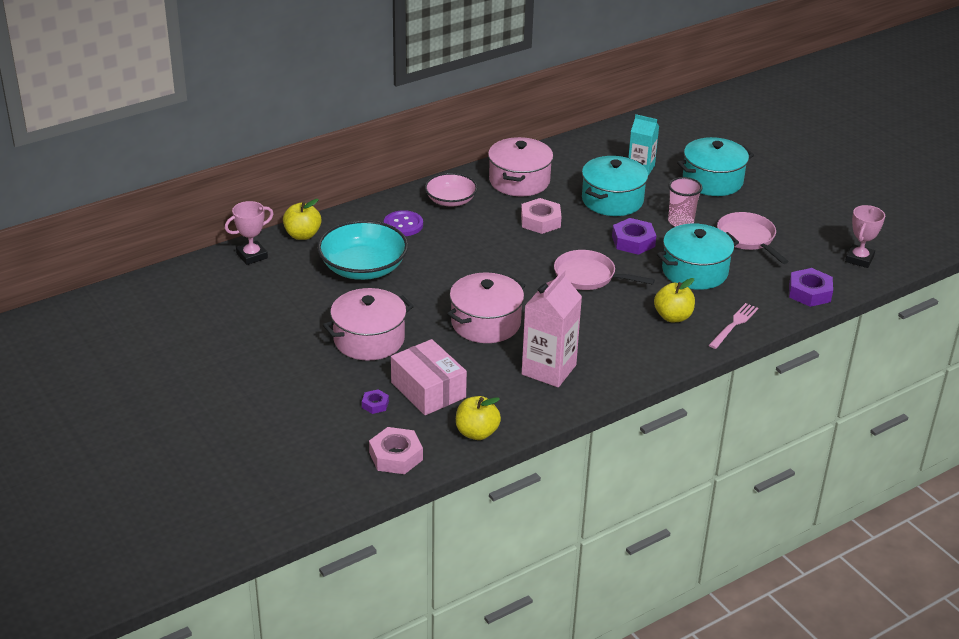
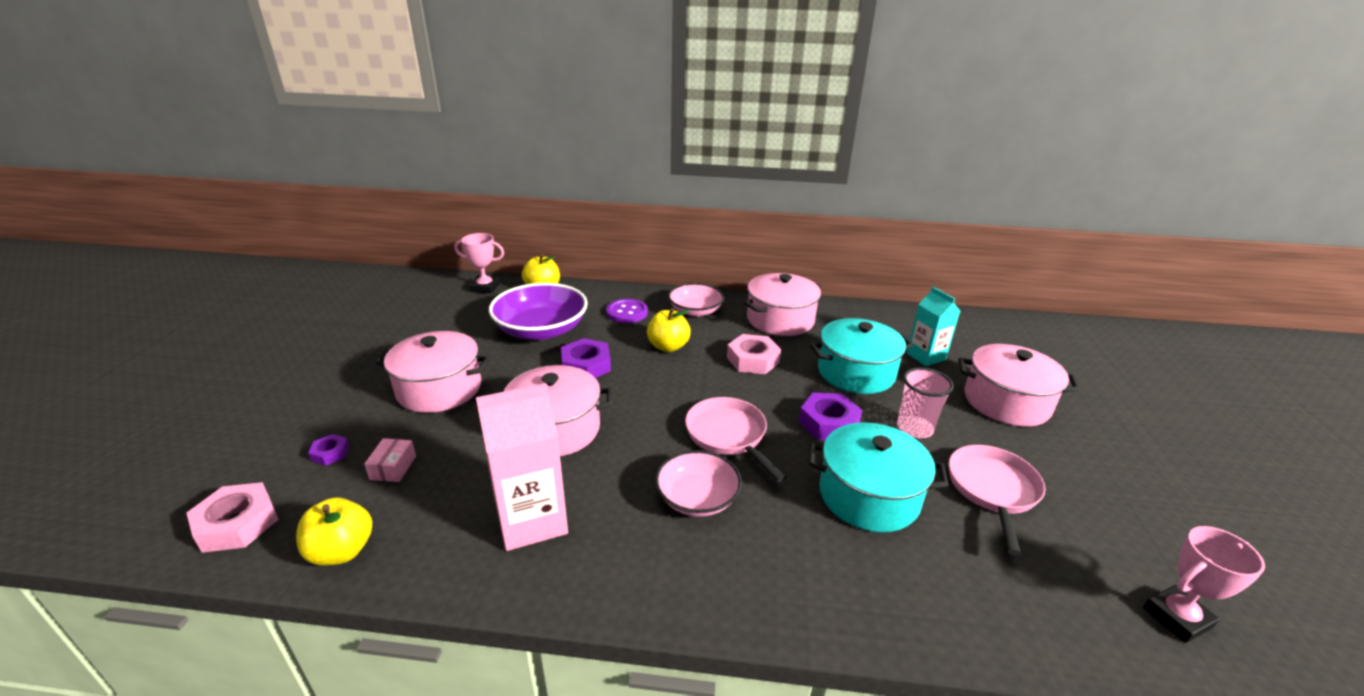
camera: 40 degrees right, 5 degrees down
turquoise bowl [317,220,408,280] -> purple bowl [489,283,588,340]
pink box [391,339,467,415] -> pink box [364,438,416,482], size x0.47
yellow apple [654,278,695,322] -> yellow apple moved to [647,308,691,352]
turquoise pot [677,137,754,196] -> pink pot [959,344,1080,426]
pink fork [709,303,758,349] -> none
purple nut [789,268,833,307] -> purple nut moved to [561,338,611,378]
none -> pink bowl [655,450,742,517]

